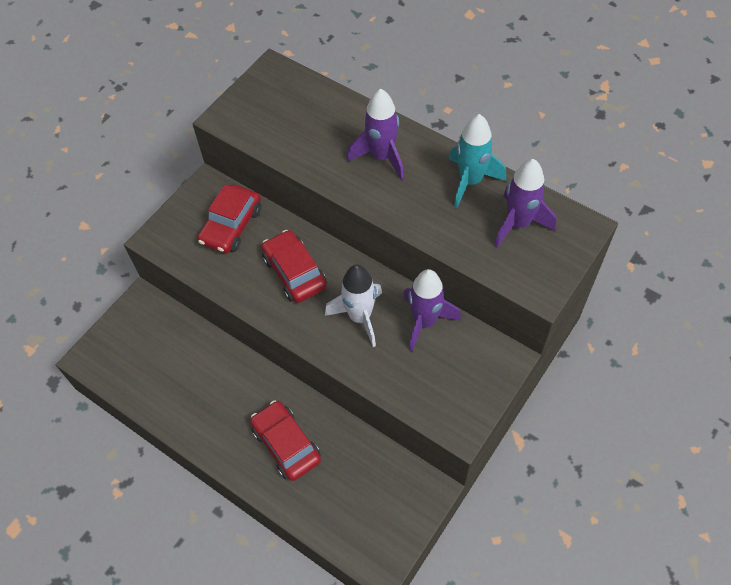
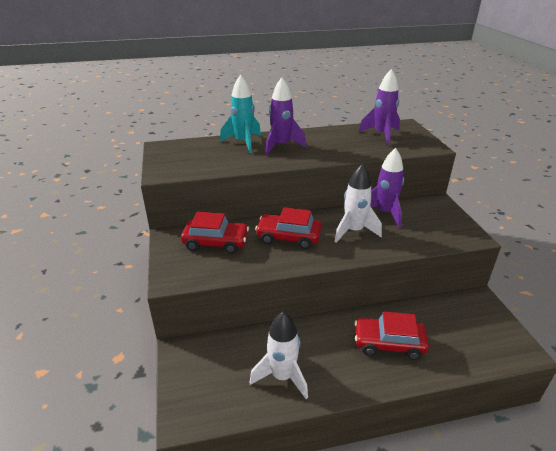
camera: 50 degrees left, 25 degrees down
red car [197,185,261,254] -> red car turned 60 degrees counterclockwise [181,212,249,254]
turquoise rocket [449,114,506,208] -> turquoise rocket moved to [220,75,261,153]
none -> white rocket [249,311,308,399]

